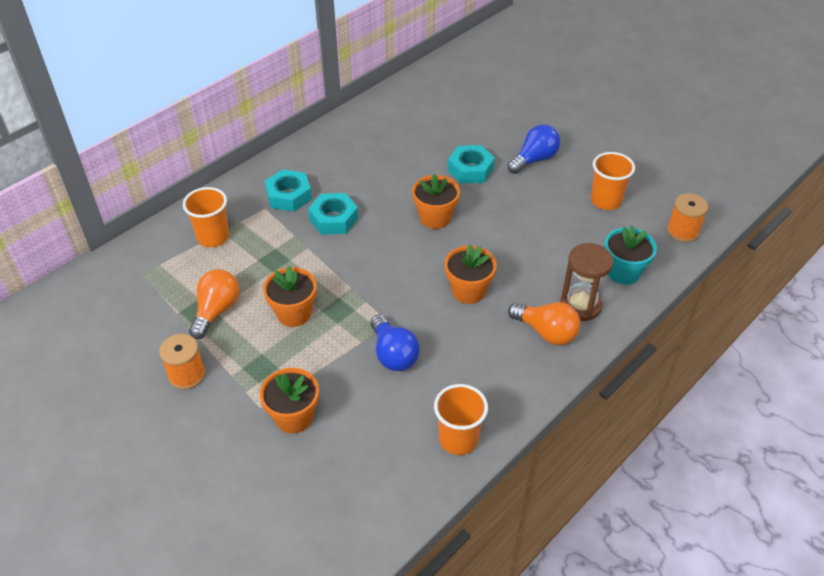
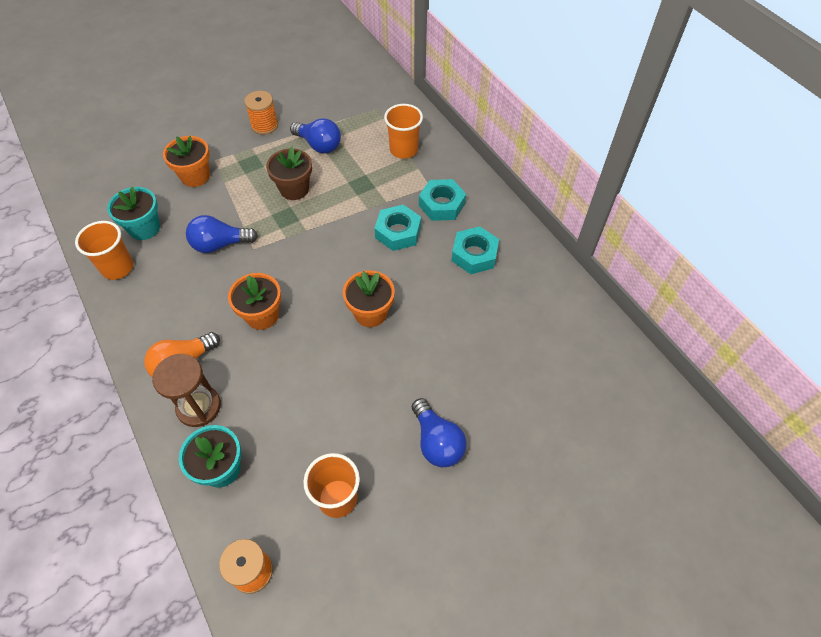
camera: 105 degrees right, 10 degrees up
orange light bulb [189,269,239,339] -> blue light bulb [290,118,341,154]
orange flower pot [263,266,317,327] -> brown flower pot [266,147,312,200]
turquoise nut [448,145,495,184] -> turquoise nut moved to [452,226,499,274]
none -> turquoise flower pot [107,187,160,240]

